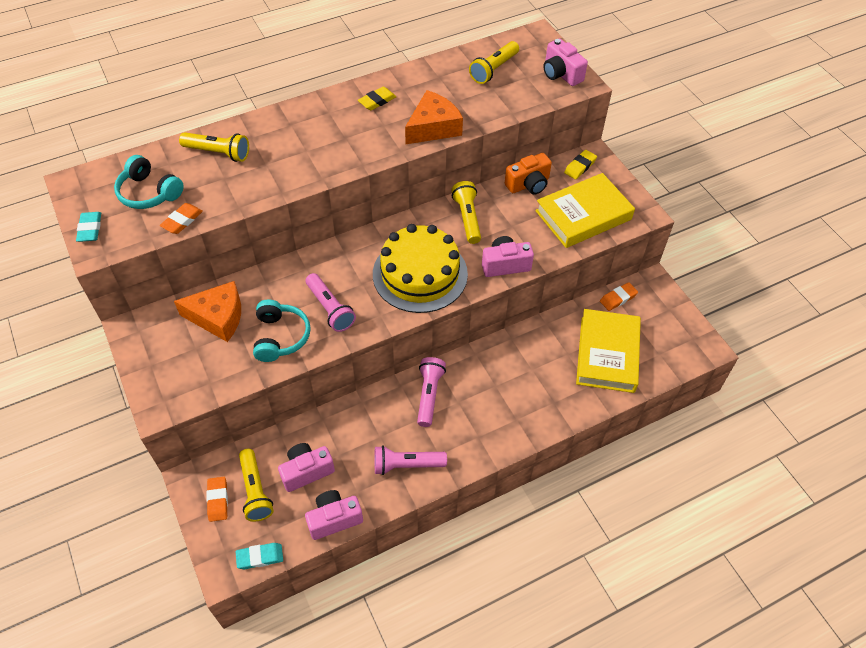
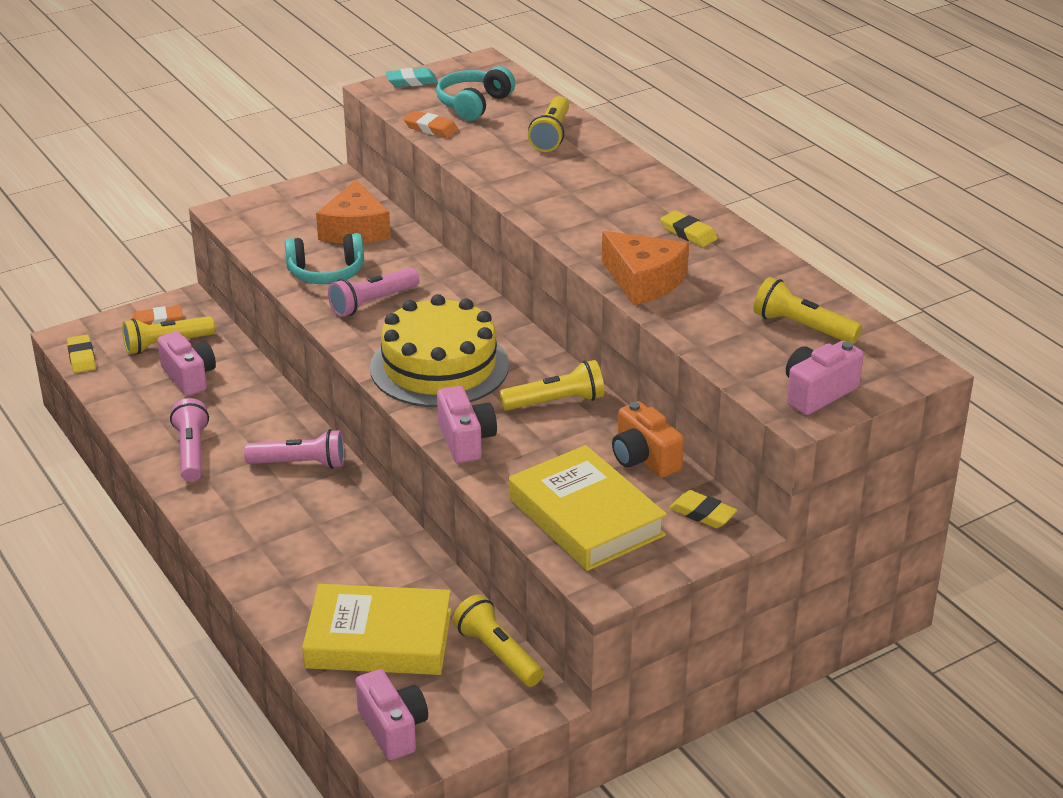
camera: 85 degrees right, 20 degrees down
turquoise eraser [236,543,283,569] -> yellow eraser [67,335,96,373]
pink camera [305,490,363,540] -> pink camera moved to [356,669,428,760]
orange eraser [600,282,638,311] -> yellow flashlight [453,595,544,687]

